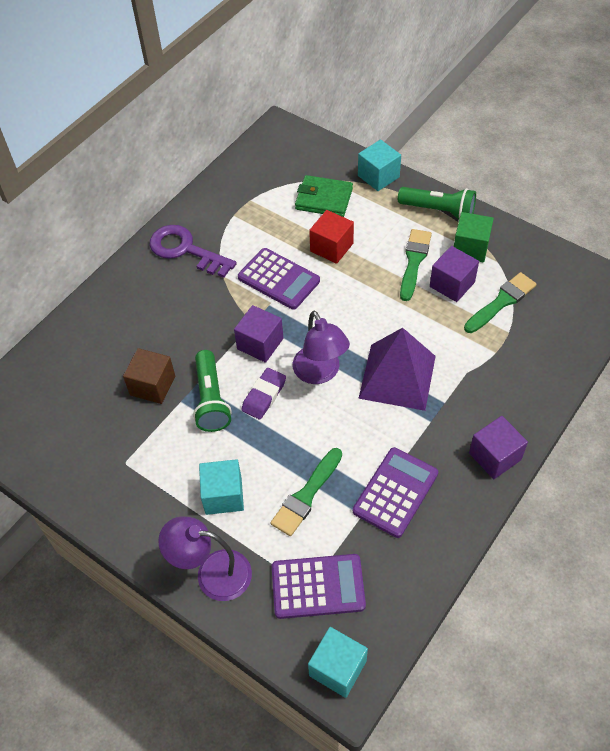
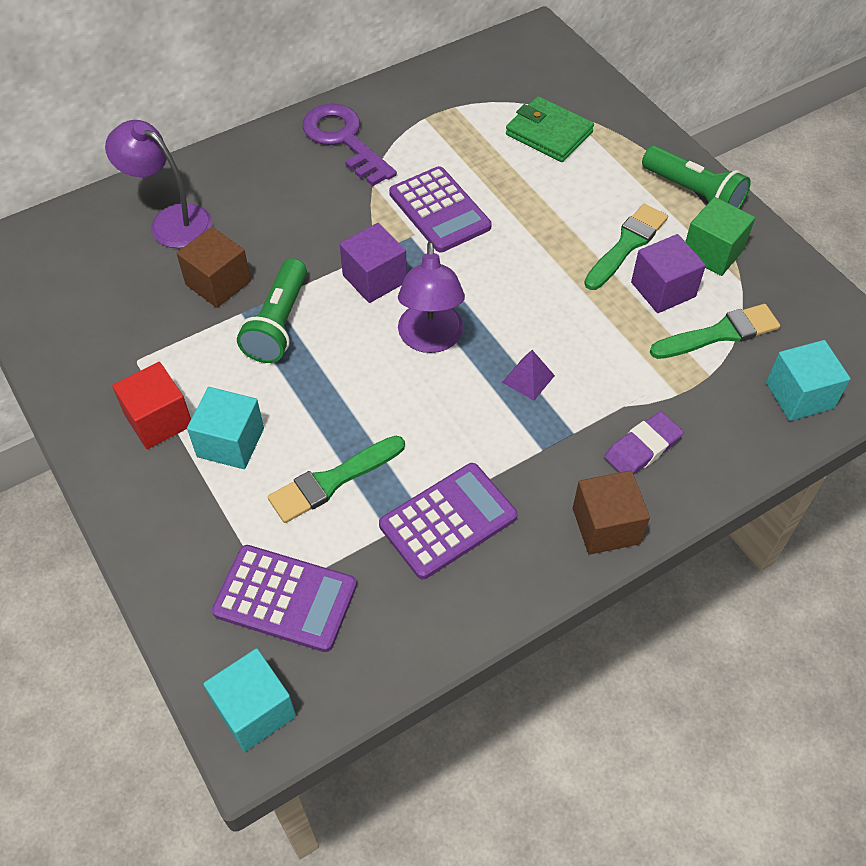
camera: 20 degrees right, 0 degrees up
purple lamp [158,516,252,601] -> purple lamp moved to [105,120,212,248]
purple eraser [241,368,286,420] -> purple eraser moved to [604,411,684,474]
red cube [309,210,354,264] -> red cube moved to [112,362,191,449]
turquoise cube [358,140,401,191] -> turquoise cube moved to [766,340,851,421]
purple pyramid [358,328,436,411] -> purple pyramid [502,350,555,401], size x0.41
purple cube [469,416,528,479] -> brown cube [573,470,650,555]

